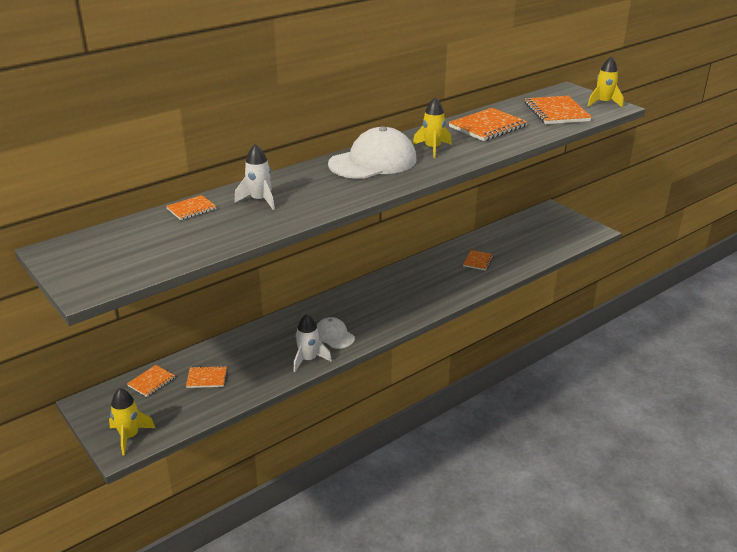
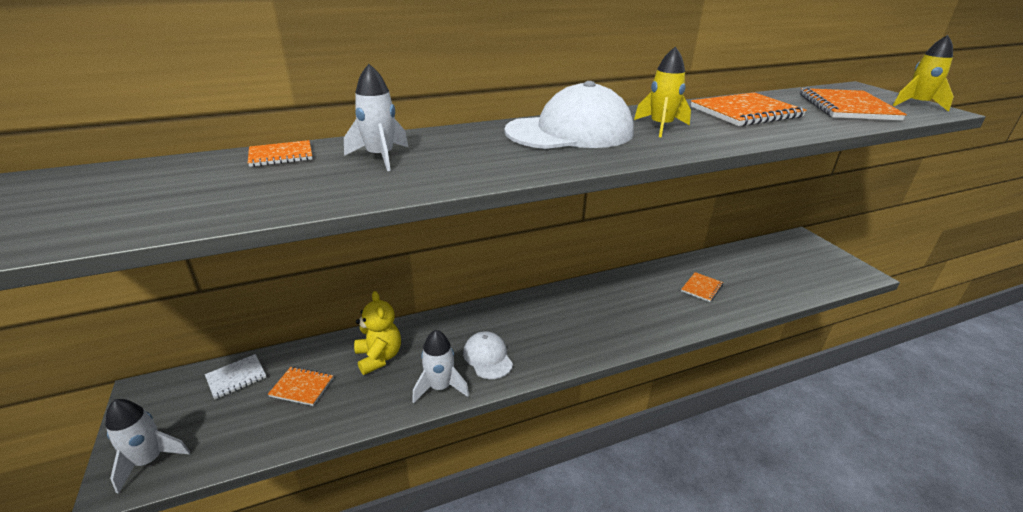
camera: 15 degrees right, 0 degrees up
yellow rocket [109,388,155,456] -> white rocket [105,399,190,494]
orange notebook [127,365,175,397] -> white notebook [205,354,266,399]
none -> yellow teddy bear [354,291,401,375]

